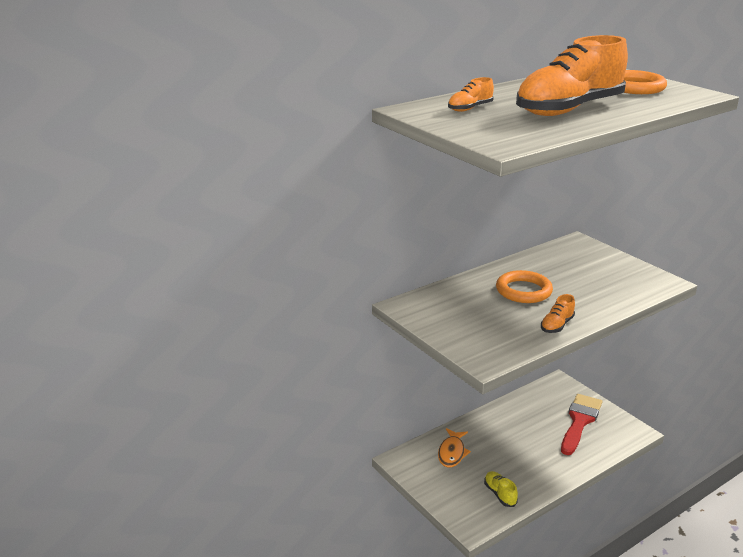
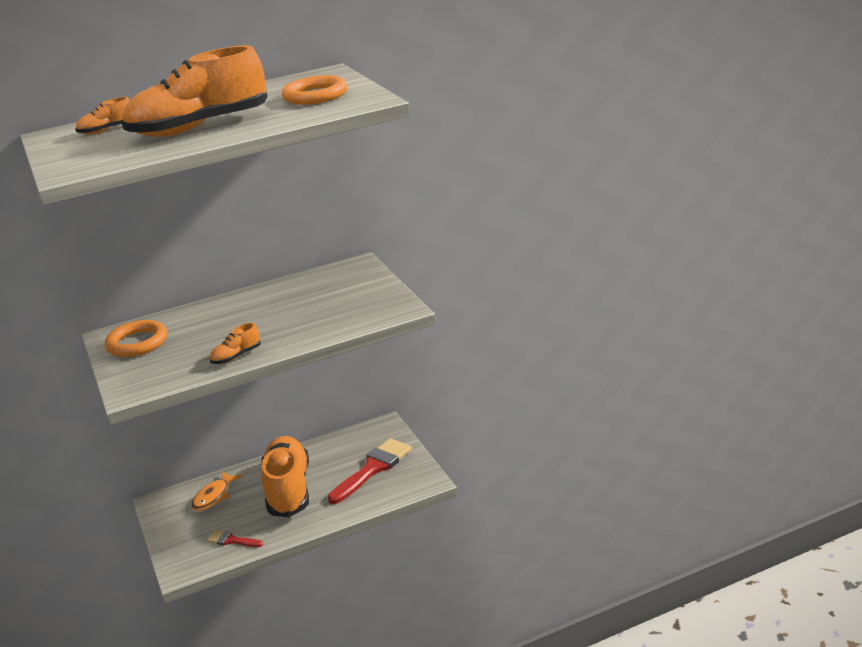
camera: 15 degrees right, 0 degrees up
yellow shoe [484,471,518,507] -> red brush [207,530,263,547]
orange ring [496,270,553,303] -> orange ring moved to [105,320,167,357]
none -> orange shoe [261,436,309,517]

